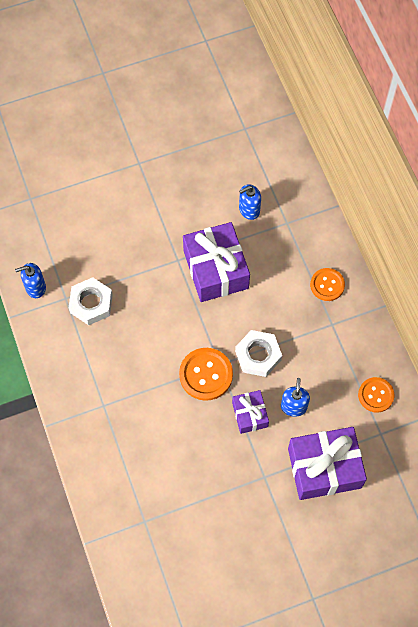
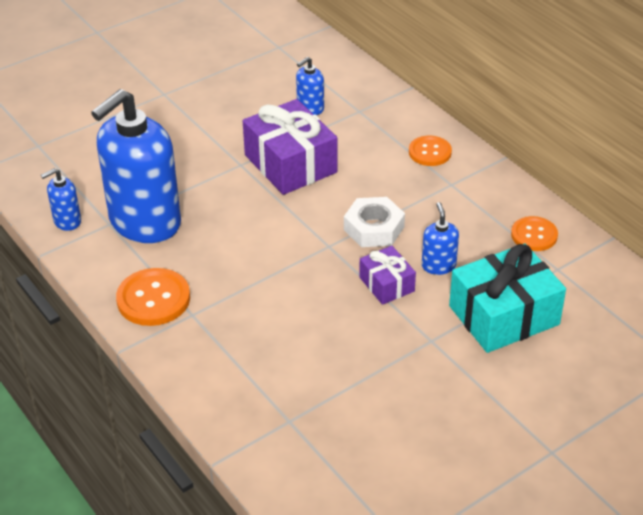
camera: 15 degrees left, 25 degrees down
white nut [69,277,113,325] -> blue soap dispenser [91,89,181,243]
orange button [179,348,233,401] -> orange button moved to [116,268,190,326]
purple gift [288,427,367,500] -> turquoise gift [449,244,566,353]

